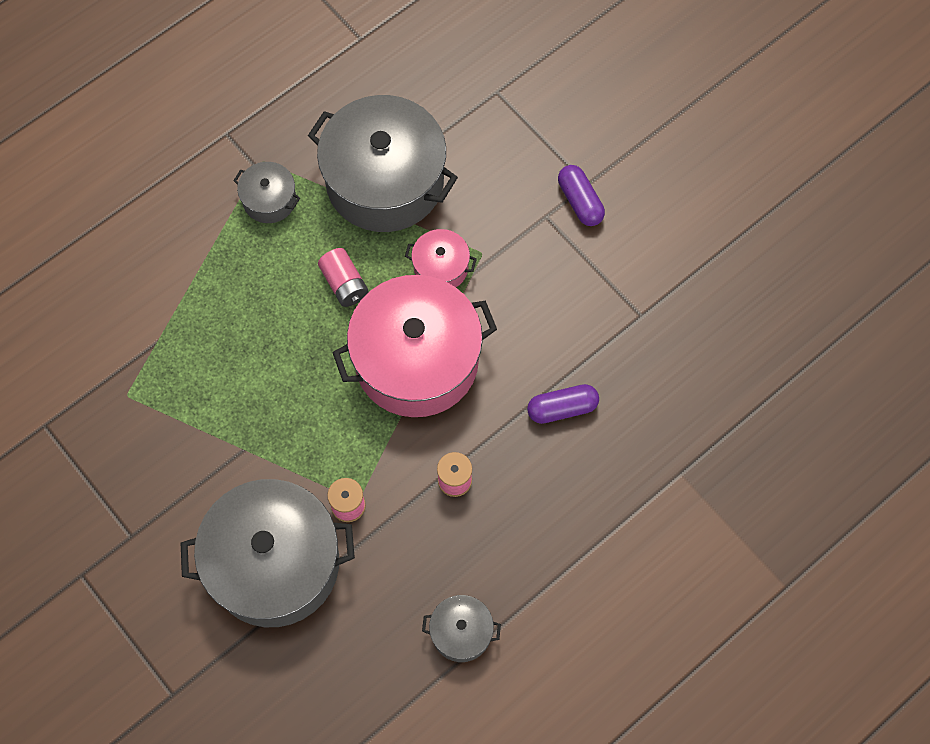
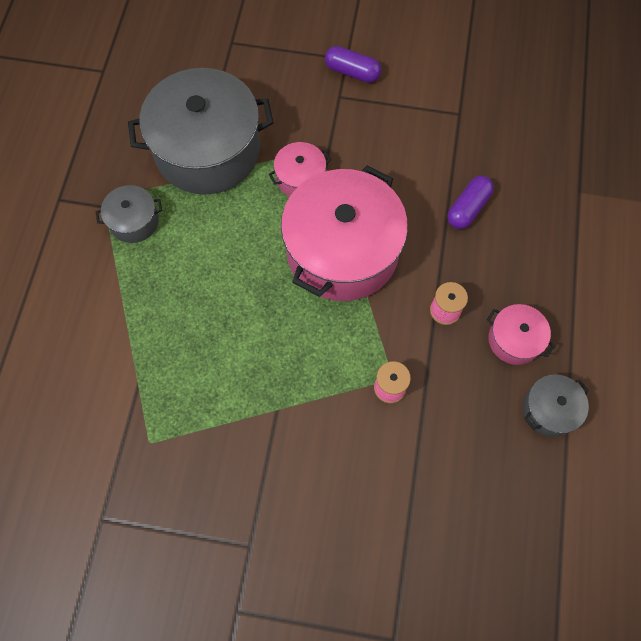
camera: 40 degrees left, 0 degrees up
grey pot [181,479,355,627] -> none
pink battery [318,248,369,307] -> none
none -> pink pot [487,304,555,365]

